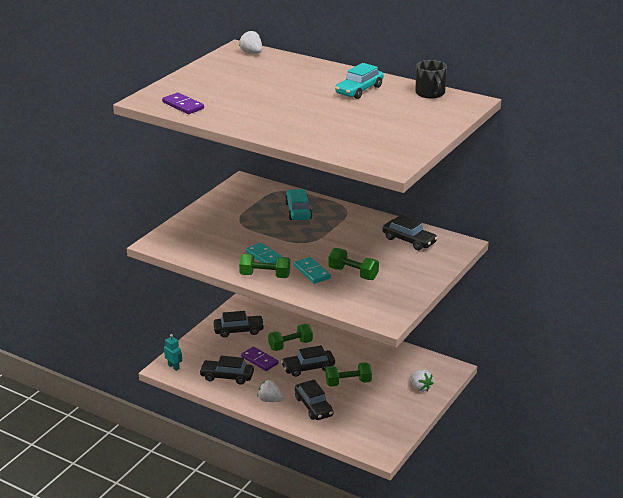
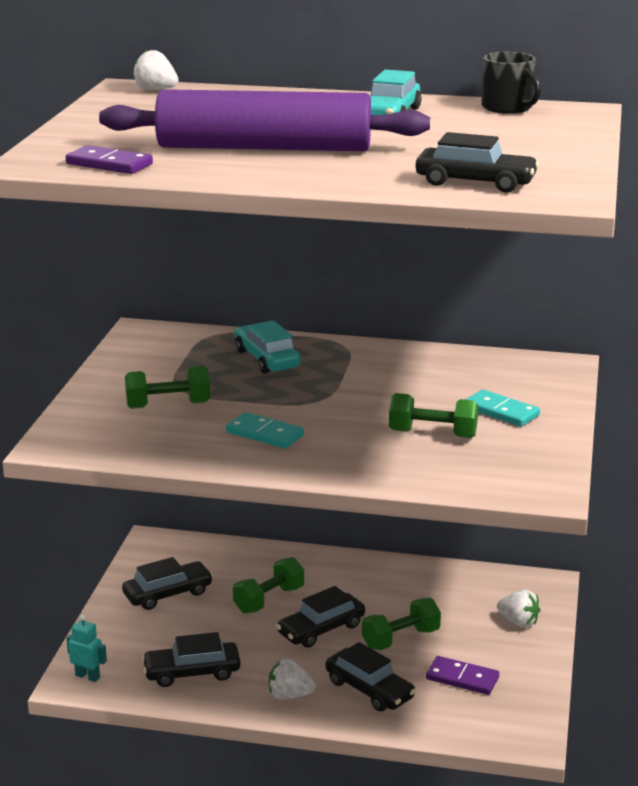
camera: 20 degrees left, 5 degrees down
green dumbbell [239,254,290,278] -> green dumbbell moved to [125,366,210,409]
purple domino [241,347,279,371] -> purple domino moved to [426,656,499,695]
turquoise domino [294,257,331,284] -> turquoise domino moved to [465,389,540,427]
black car [382,215,438,250] -> black car moved to [416,132,539,193]
none -> purple rolling pin [99,89,430,151]

